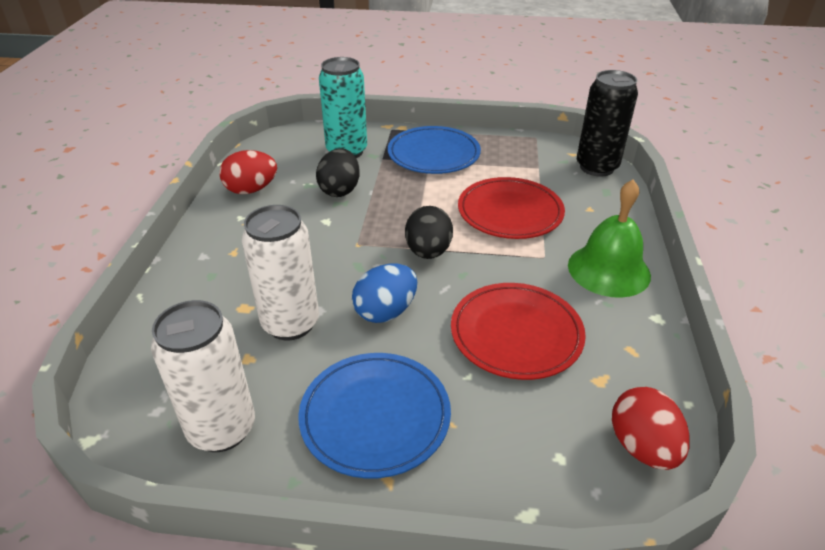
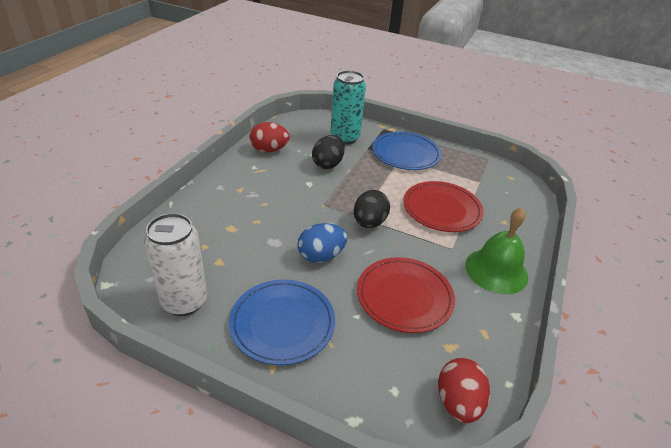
camera: 15 degrees right, 0 degrees up
white can [242,205,319,340] -> none
black can [577,70,638,177] -> none

